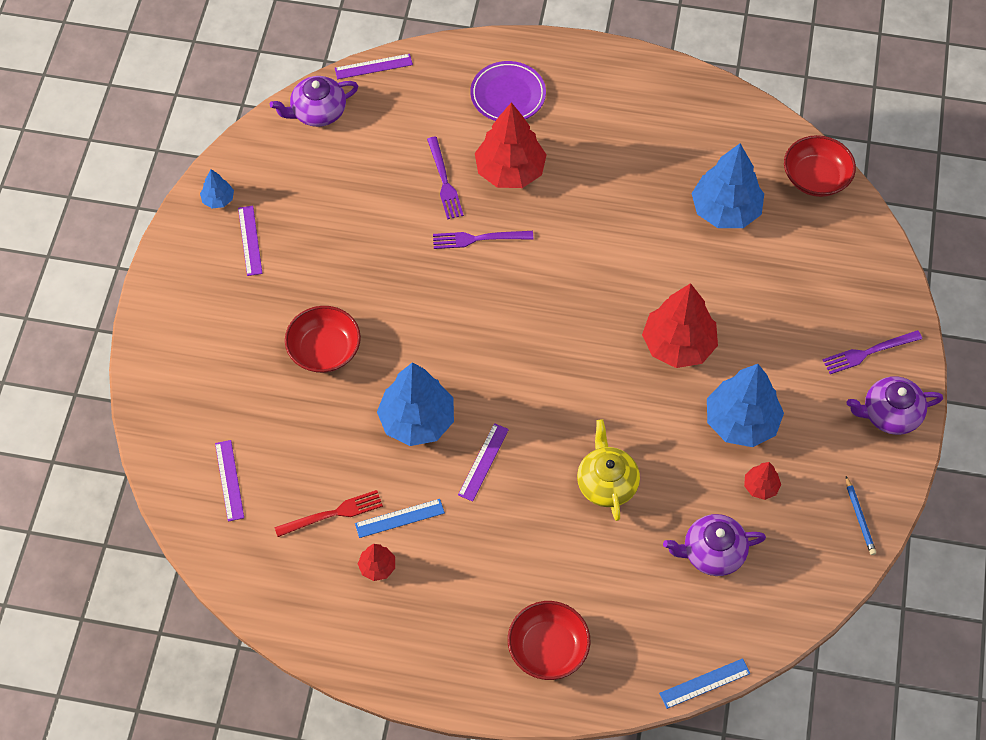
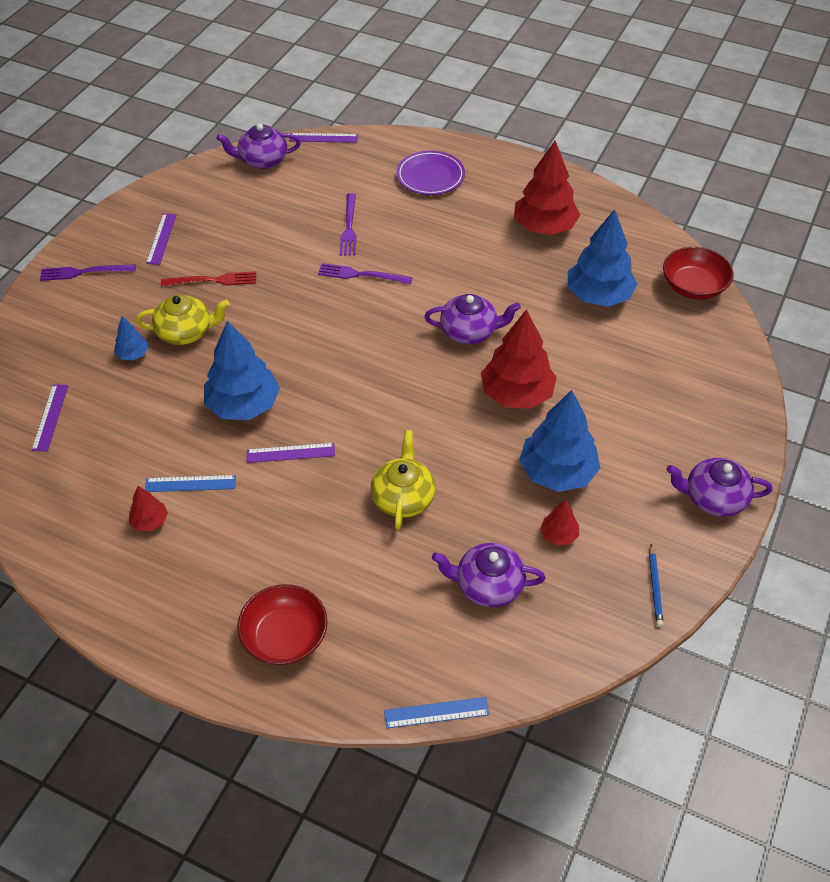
camera: 15 degrees right, 10 degrees down
blue tree [200,169,234,208] -> blue tree moved to [114,317,149,360]
red fork [274,490,383,537] -> red fork moved to [161,271,256,286]
red bowl [285,306,361,373] -> yellow teapot [136,295,230,345]
purple ruler [458,423,509,502] -> purple ruler turned 45 degrees clockwise [247,443,335,463]
red tree [475,102,546,188] -> red tree moved to [514,141,580,235]
purple fork [823,330,922,374] -> purple fork moved to [40,264,136,281]
none -> purple teapot [424,294,521,344]

